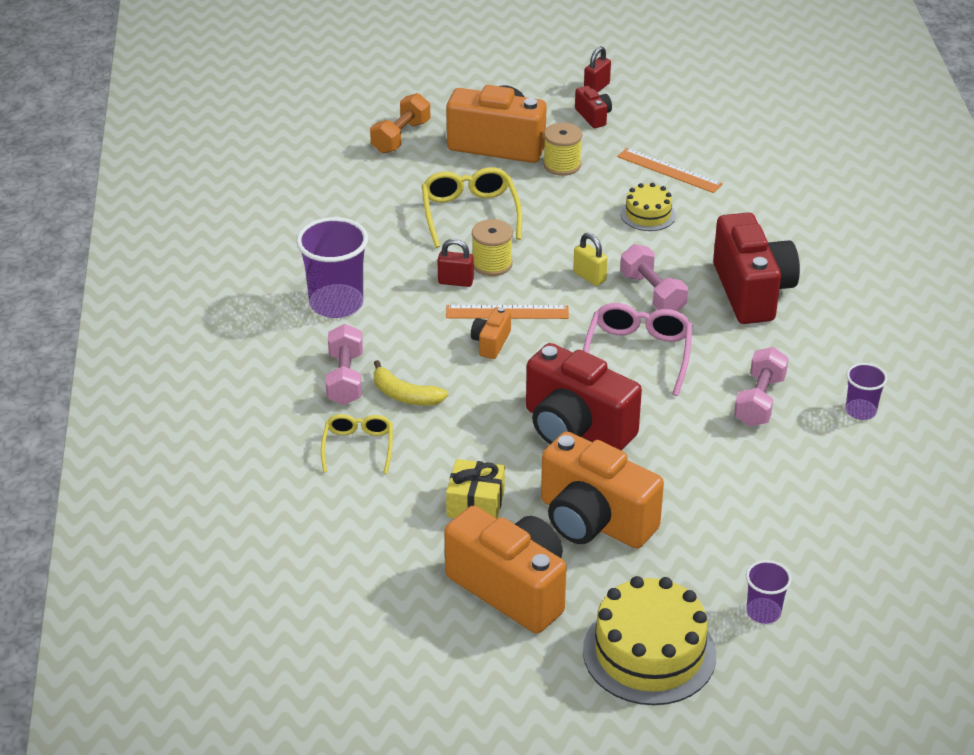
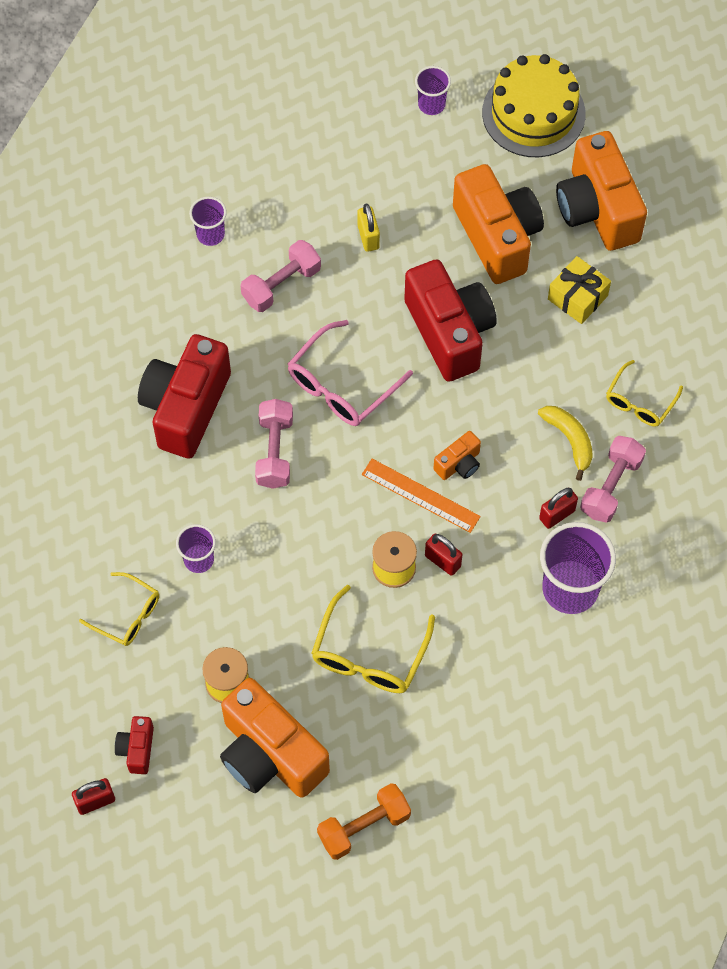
camera: 150 degrees left, 25 degrees up
yellow padlock [573,233,608,286] -> yellow padlock moved to [358,204,380,252]
orange ruler [617,148,723,193] -> yellow glasses [79,572,159,646]
yellow cake [621,183,676,231] -> purple cup [176,524,216,573]
none -> red padlock [539,488,578,529]

